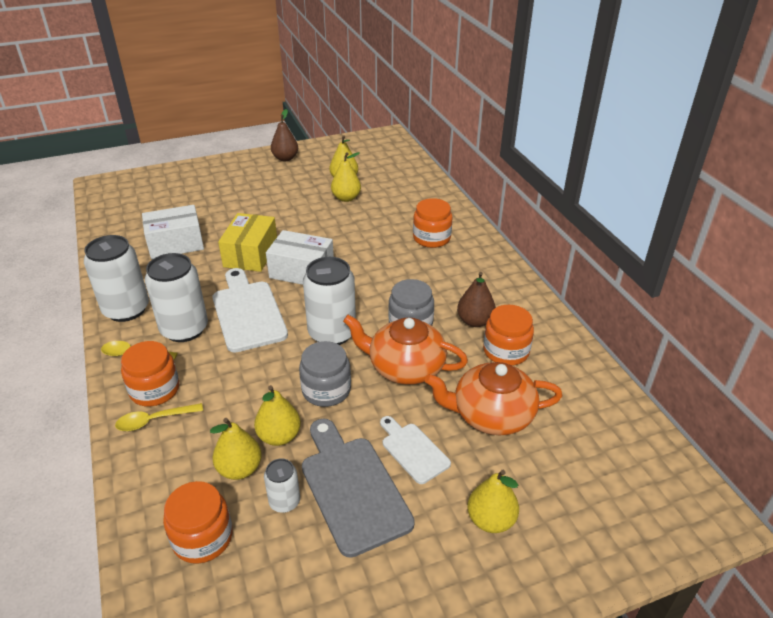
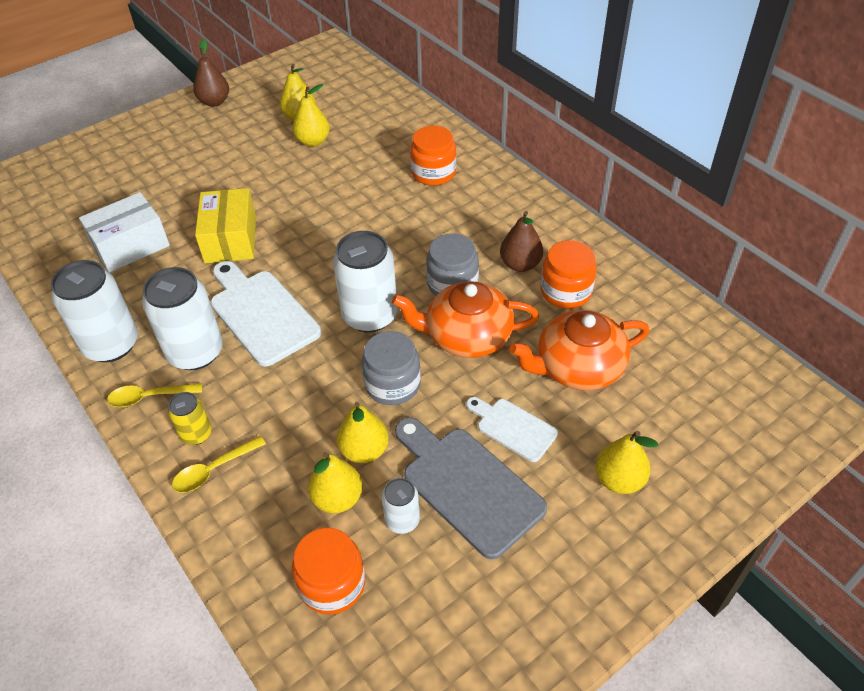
camera: 15 degrees left, 10 degrees up
orange jar [121,341,179,406] -> yellow can [168,392,212,445]
white box [266,230,334,285] -> none

